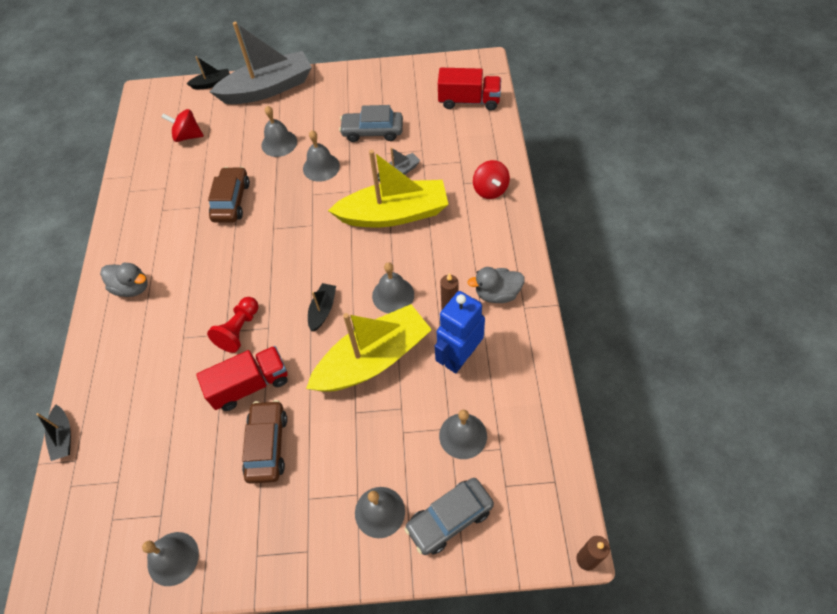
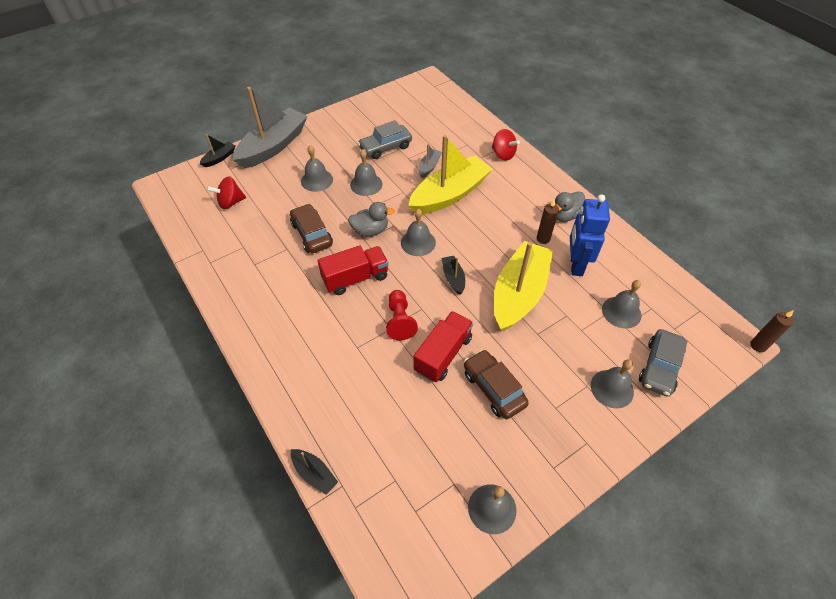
camera: 35 degrees left, 5 degrees down
grey duck [100,263,147,297] -> grey duck moved to [348,202,395,236]
grey bell [372,262,414,313] -> grey bell moved to [401,209,436,256]
red truck [438,68,501,111] -> red truck moved to [318,245,389,295]

